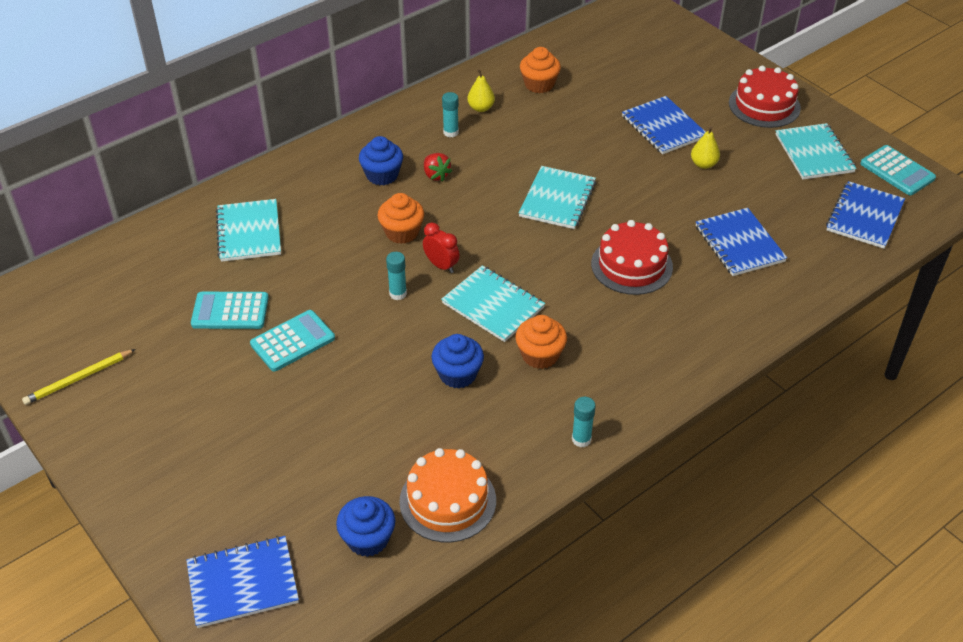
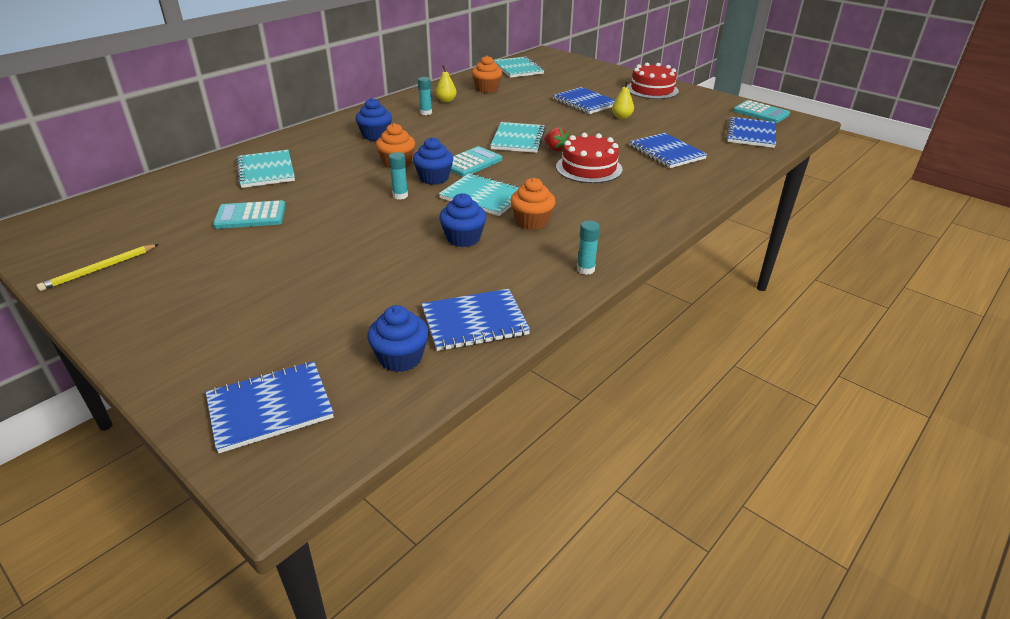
camera: 10 degrees left, 10 degrees down
turquoise calculator [250,310,335,371] -> turquoise calculator moved to [450,146,502,177]
orange cake [399,448,496,542] -> blue notebook [422,289,530,351]
red clock [423,223,460,273] -> blue cupcake [413,137,454,185]
red strawberry [424,153,452,182] -> red strawberry moved to [544,127,569,152]
turquoise notebook [775,123,856,180] -> turquoise notebook moved to [493,56,544,78]

